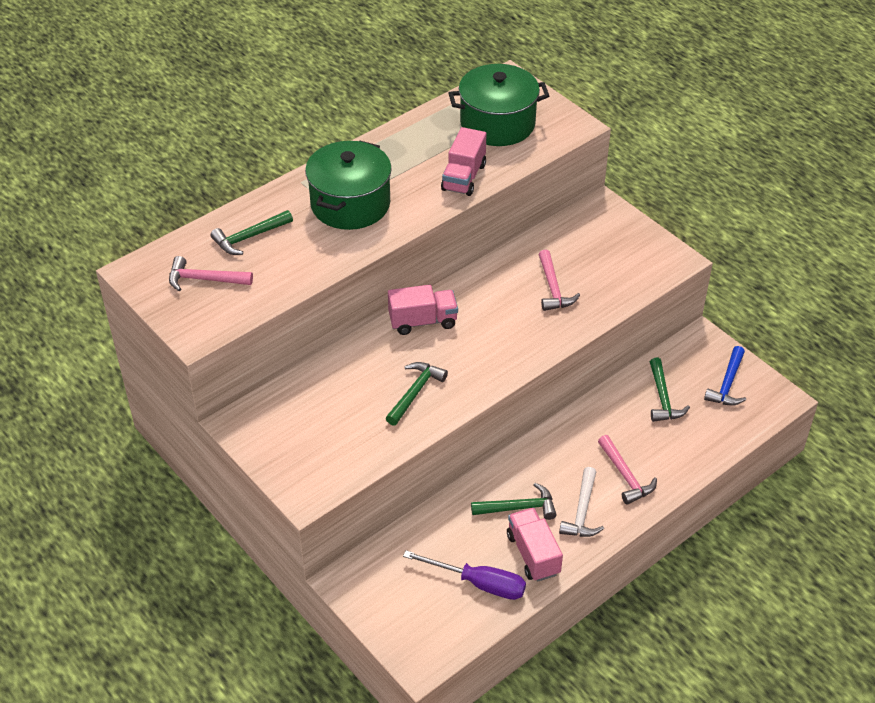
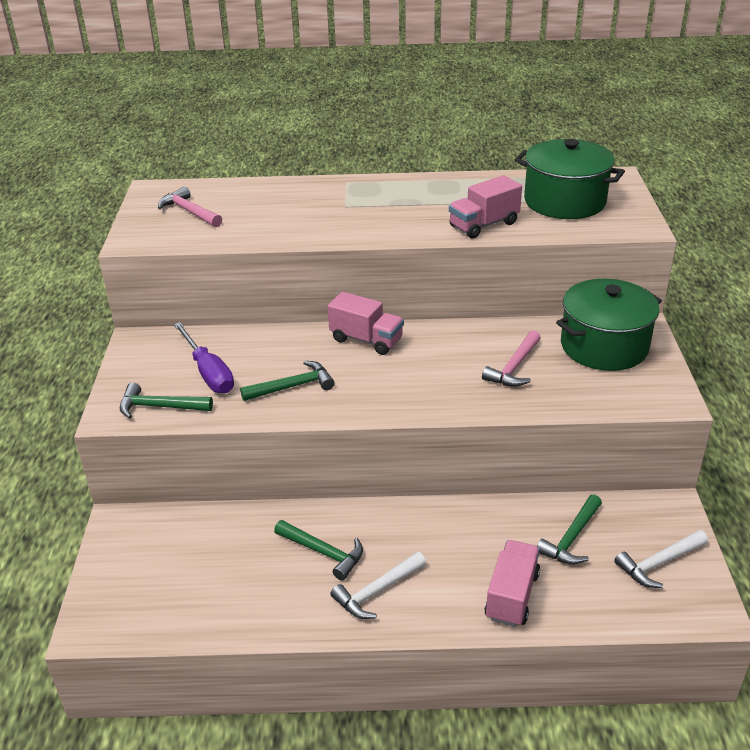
camera: 40 degrees right, 10 degrees down
green hammer [211,210,293,255] -> green hammer moved to [120,382,213,419]
green pot [305,141,392,230] -> green pot moved to [556,279,662,371]
purple screwdriver [403,550,526,600] -> purple screwdriver moved to [173,322,234,393]
pink truck [507,508,563,582] -> pink truck moved to [485,540,540,627]
pink hammer [598,435,657,505] -> none
blue hammer [704,346,746,406] -> white hammer [614,530,708,588]

